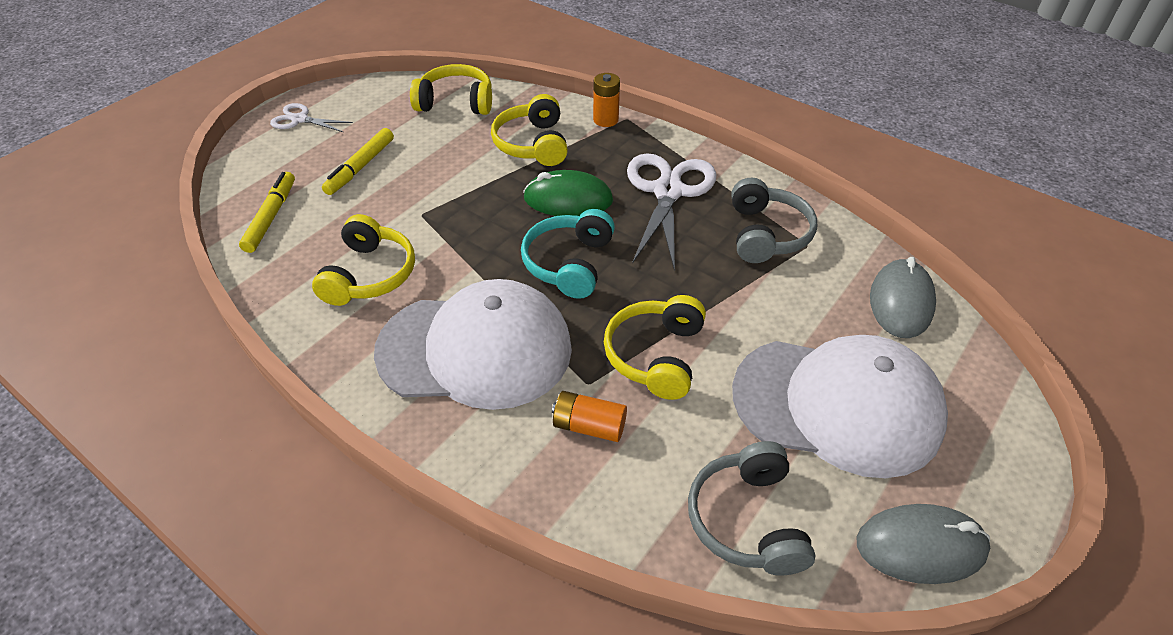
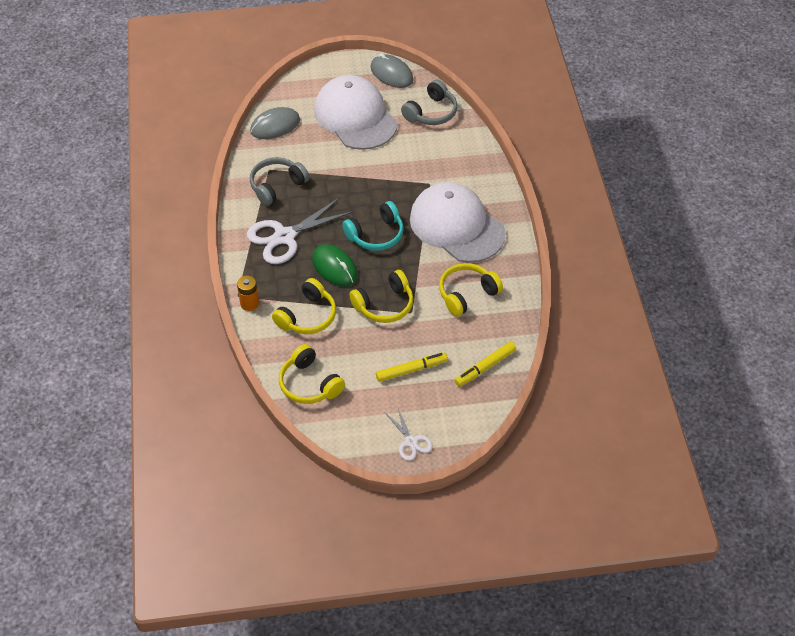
camera: 135 degrees left, 5 degrees up
orange battery [552,391,627,442] -> none
yellow headphones [604,295,706,400] -> yellow headphones moved to [349,270,413,323]

